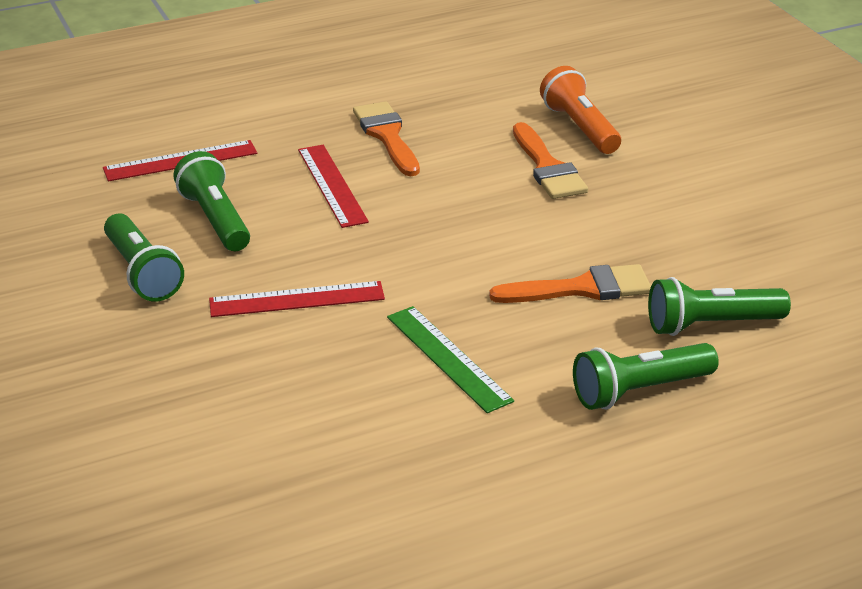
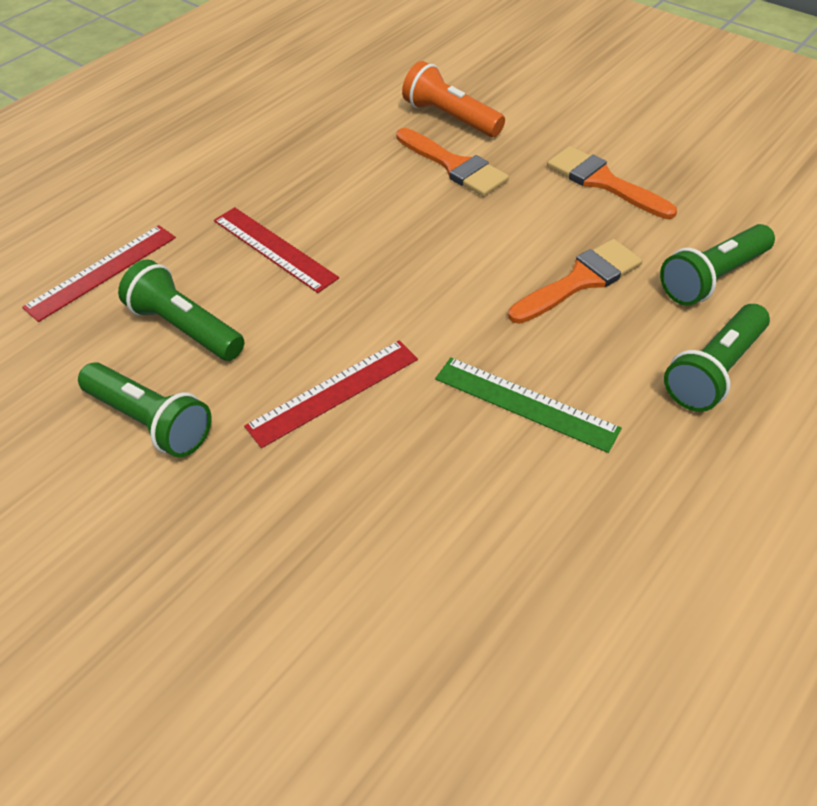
camera: 25 degrees left, 15 degrees up
orange brush [353,101,420,176] -> orange brush moved to [547,146,677,219]

